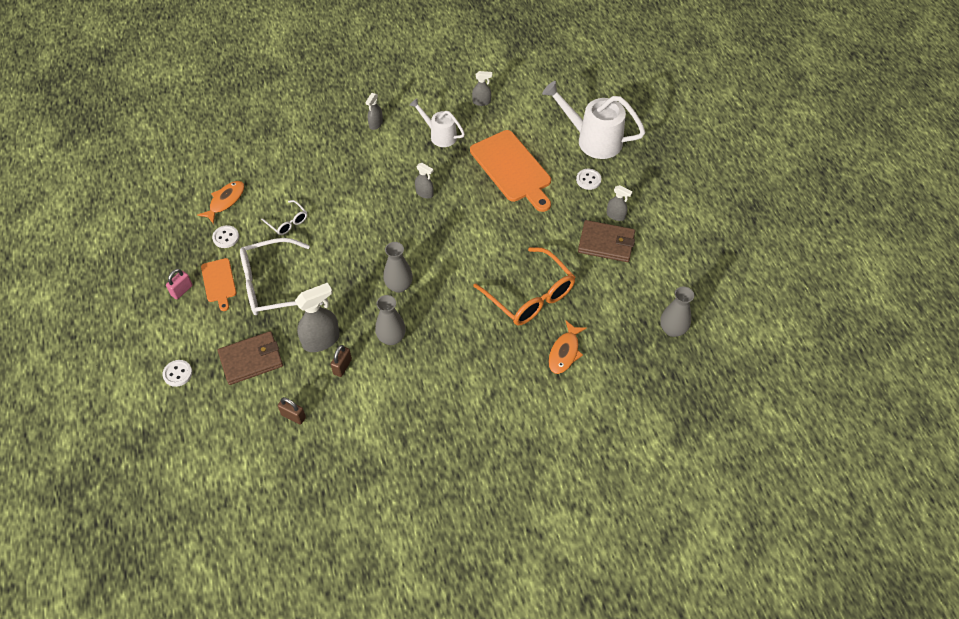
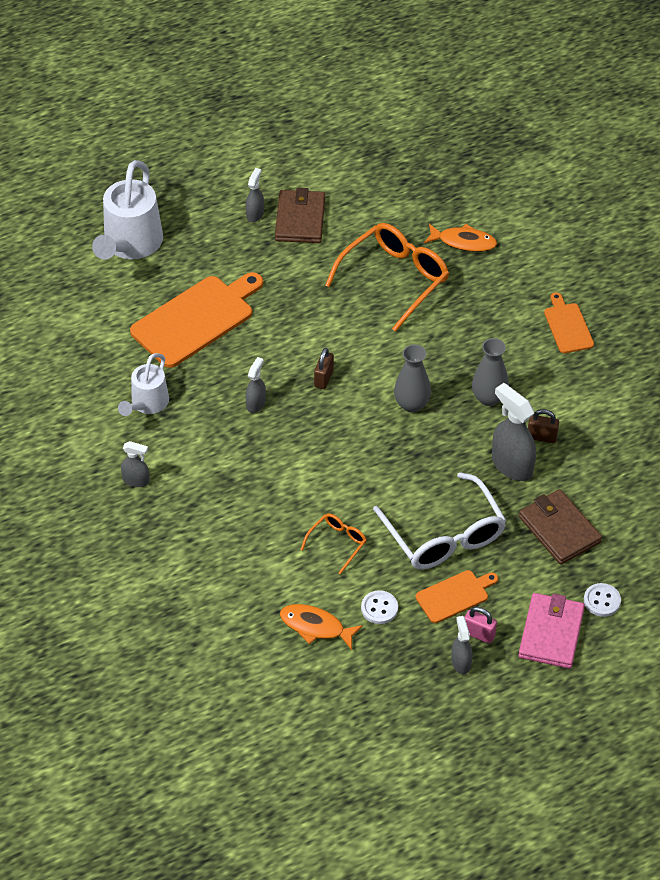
camera: 100 degrees left, 5 degrees down
white glasses [261,200,307,235] -> orange glasses [300,513,367,574]
brown padlock [278,397,306,425] -> brown padlock moved to [314,348,334,389]
grey spray bottle [472,71,492,106] -> grey spray bottle moved to [451,616,473,674]
white button [576,169,601,190] -> none
grey vase [660,286,694,337] -> none
none -> pink wallet [518,593,585,669]
none -> orange cutting board [544,292,594,353]

